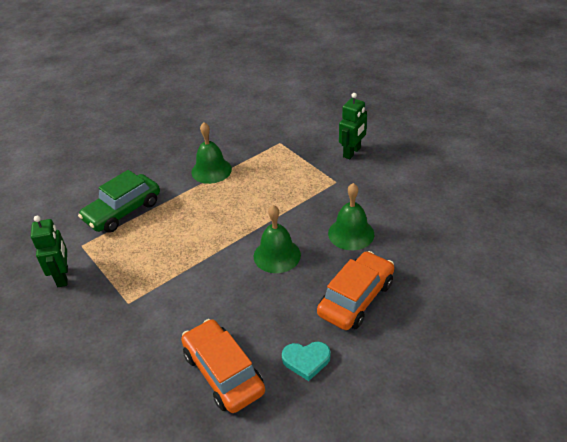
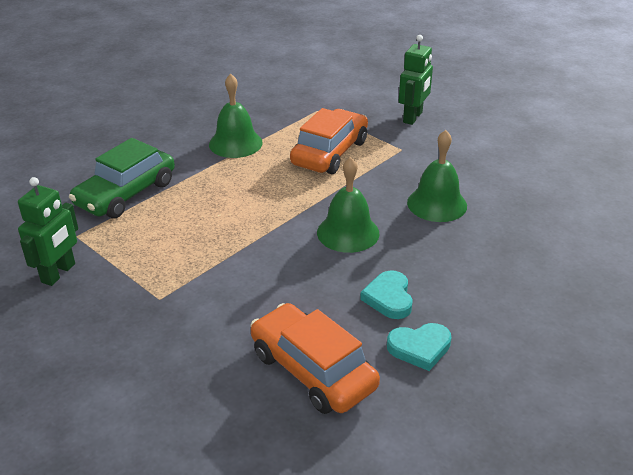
camera: 10 degrees left, 5 degrees down
green robot [31,216,68,287] -> green robot turned 45 degrees clockwise [18,177,78,286]
orange car [317,251,394,330] -> orange car moved to [290,108,368,174]
none -> turquoise heart [360,270,413,319]

